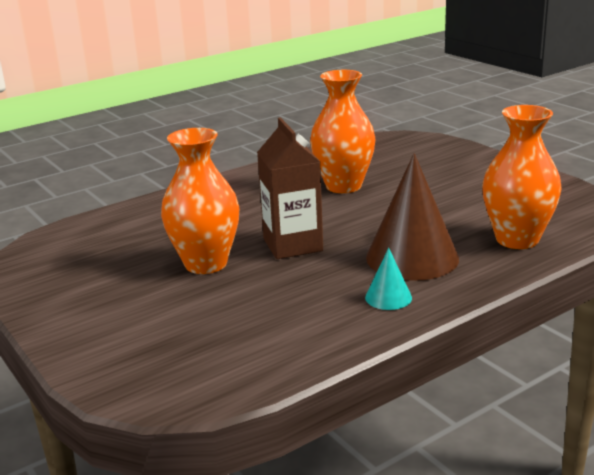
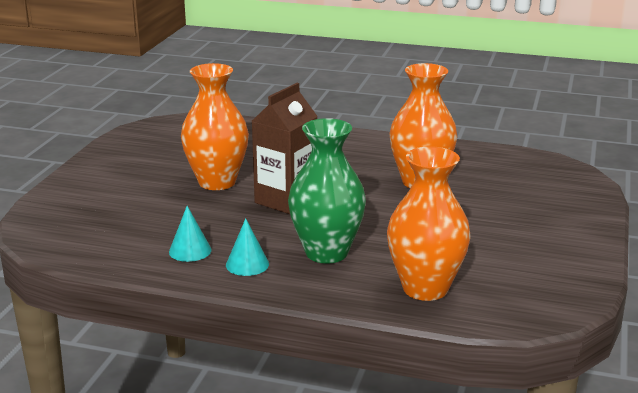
camera: 50 degrees right, 0 degrees up
brown cone [366,153,459,281] -> green vase [288,118,366,264]
none -> turquoise cone [169,206,211,262]

